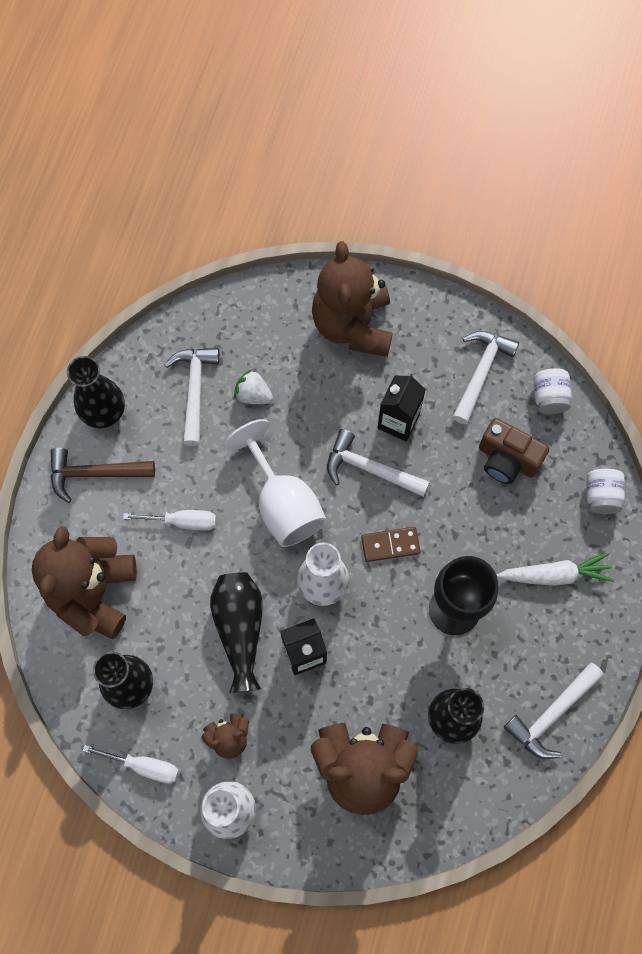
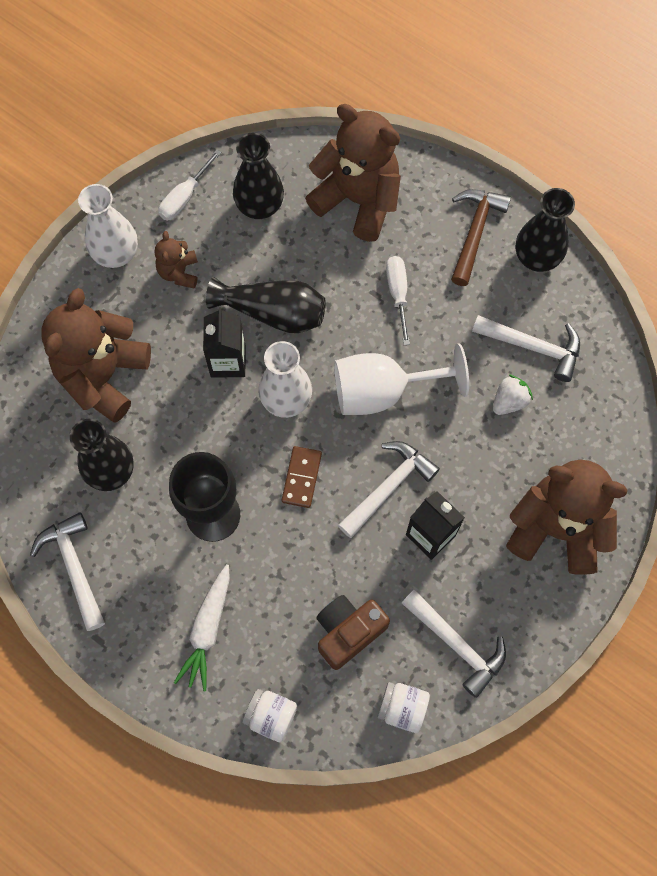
camera: 110 degrees right, 0 degrees up
white screwdriver [123,510,216,530] -> white screwdriver turned 150 degrees clockwise [386,256,410,345]

